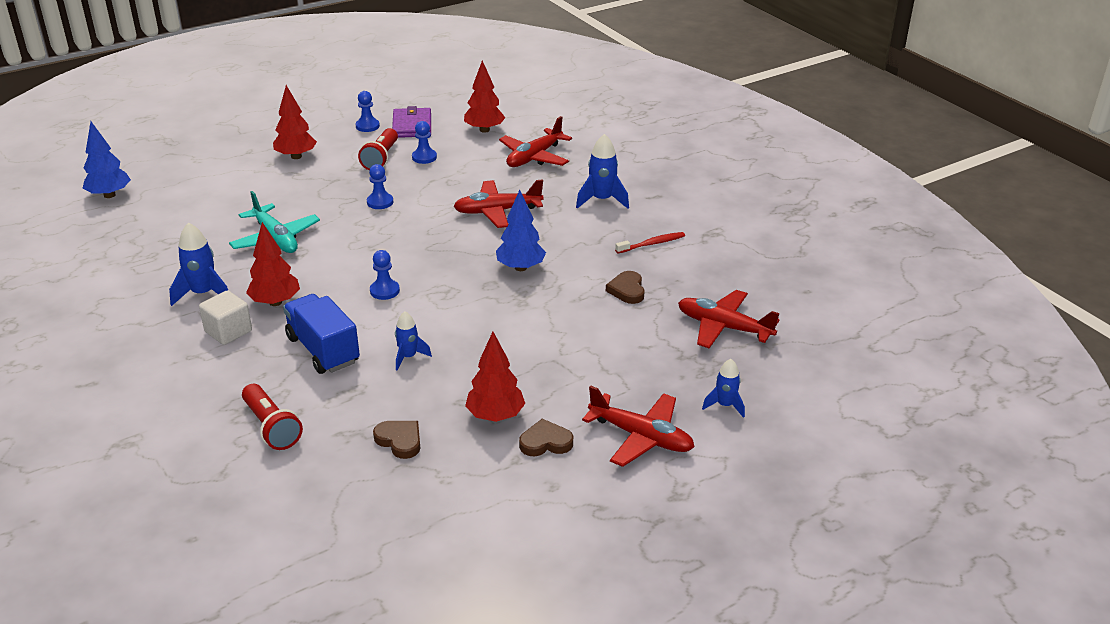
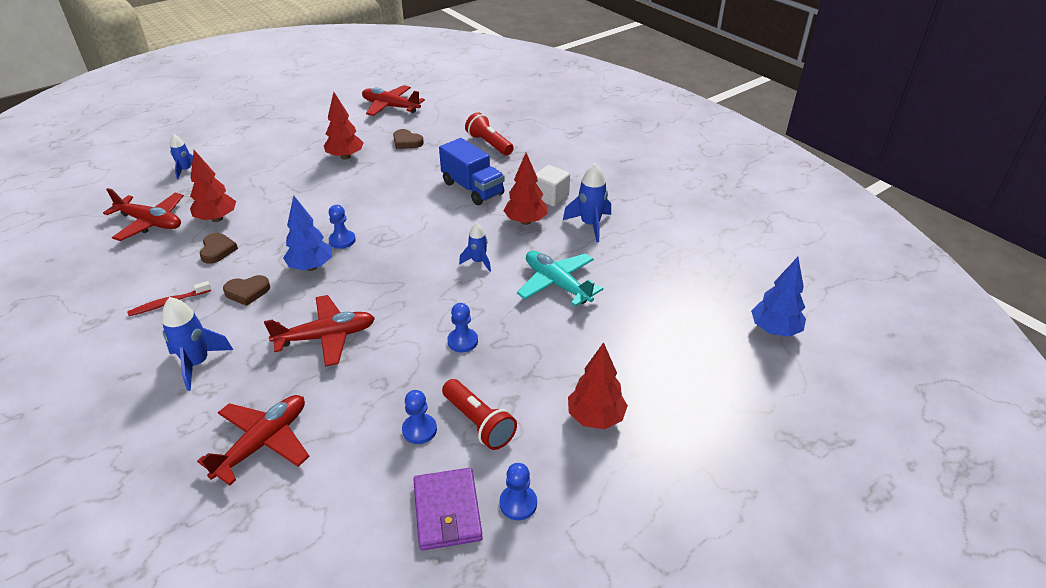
camera: 175 degrees right, 5 degrees up
red flashlight [358,128,398,170] -> red flashlight turned 135 degrees clockwise [442,379,517,450]
blue pawn [370,250,400,300] -> blue pawn moved to [329,205,356,249]
blue rocket [395,311,432,371] -> blue rocket moved to [459,223,491,272]
red tree [464,60,505,133] -> red tree moved to [190,150,236,222]
brown heart [519,419,573,456] -> brown heart moved to [223,275,270,306]
red plane [582,385,695,467] -> red plane moved to [362,85,425,116]

